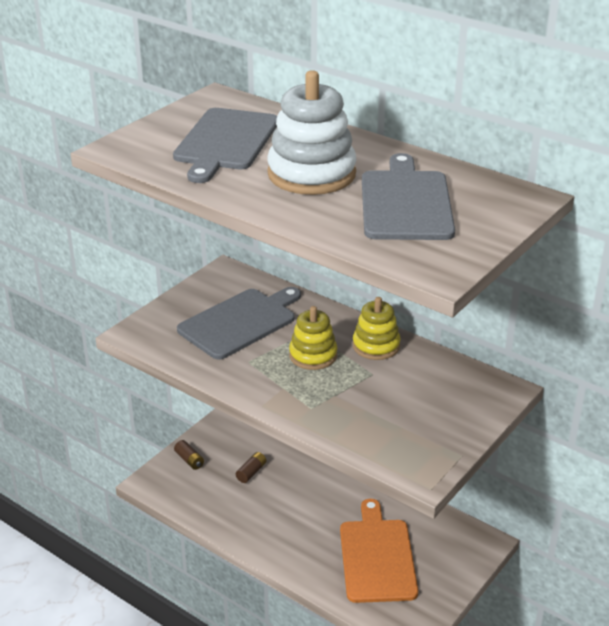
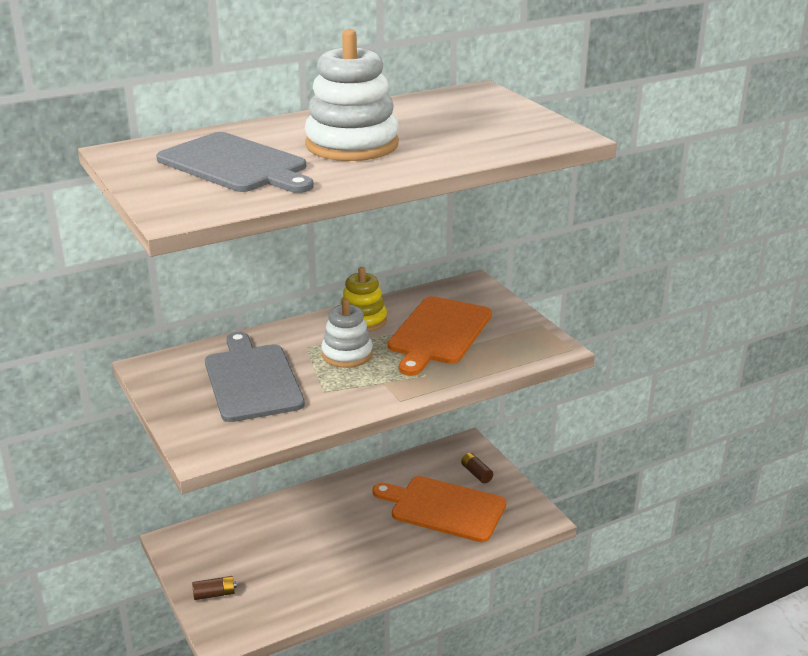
camera: 65 degrees left, 5 degrees down
brown battery [236,452,267,483] -> brown battery moved to [461,453,493,483]
yellow stacking toy [289,306,337,370] -> white stacking toy [321,299,373,368]
grey cutting board [362,153,455,240] -> none
none -> orange cutting board [388,296,492,376]

